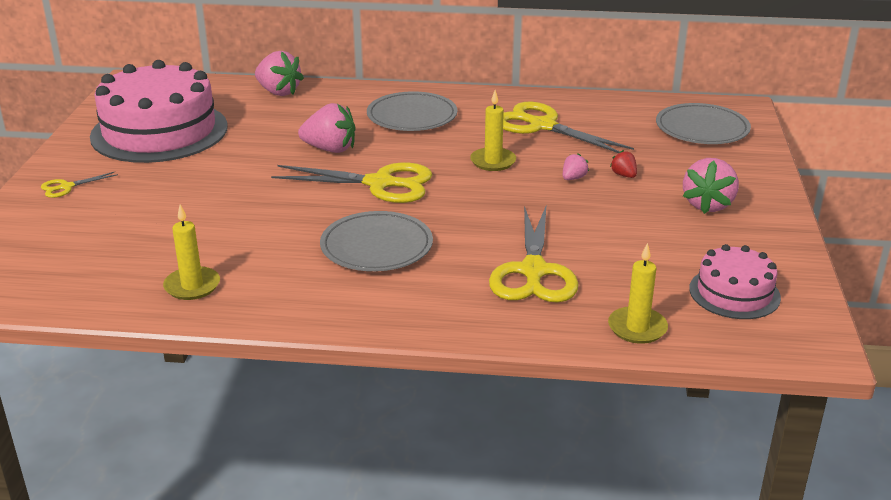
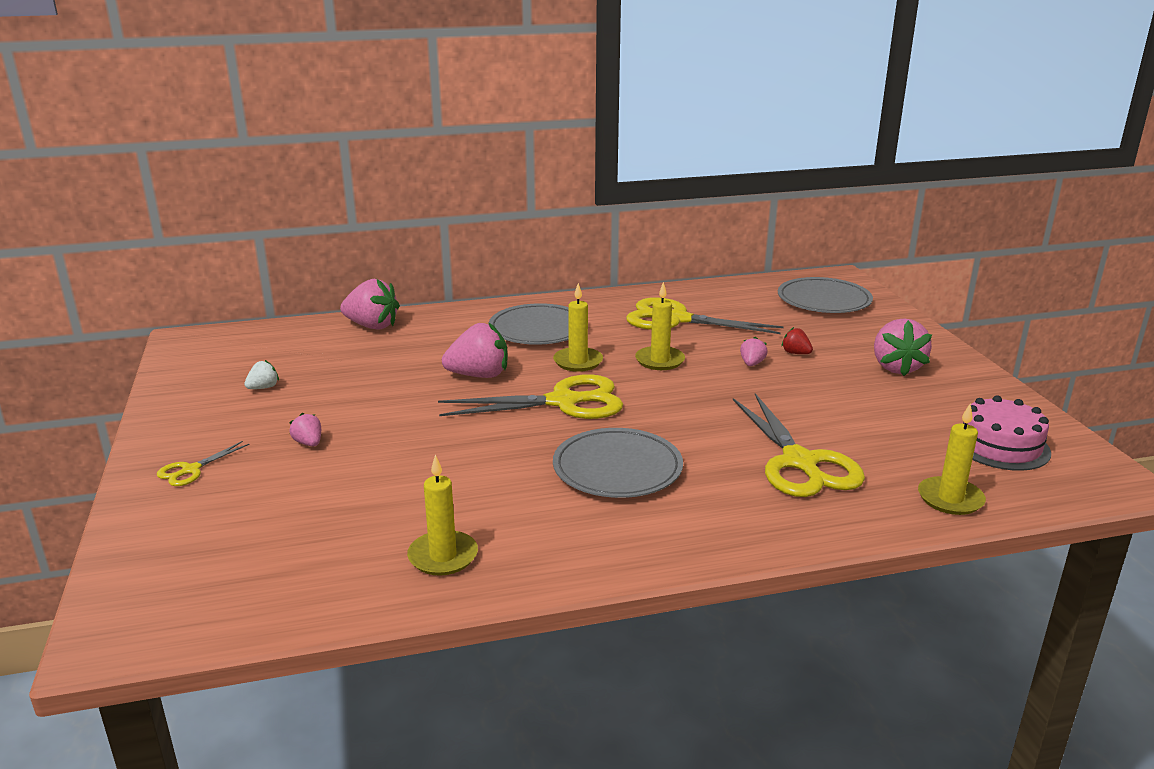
camera: 20 degrees left, 5 degrees down
pink cake [90,60,228,163] -> white strawberry [244,360,279,389]
none -> pink strawberry [289,413,321,446]
none -> yellow candle [553,283,603,372]

